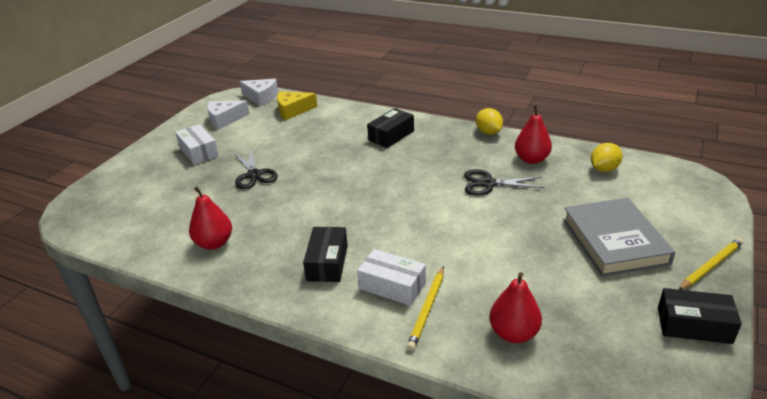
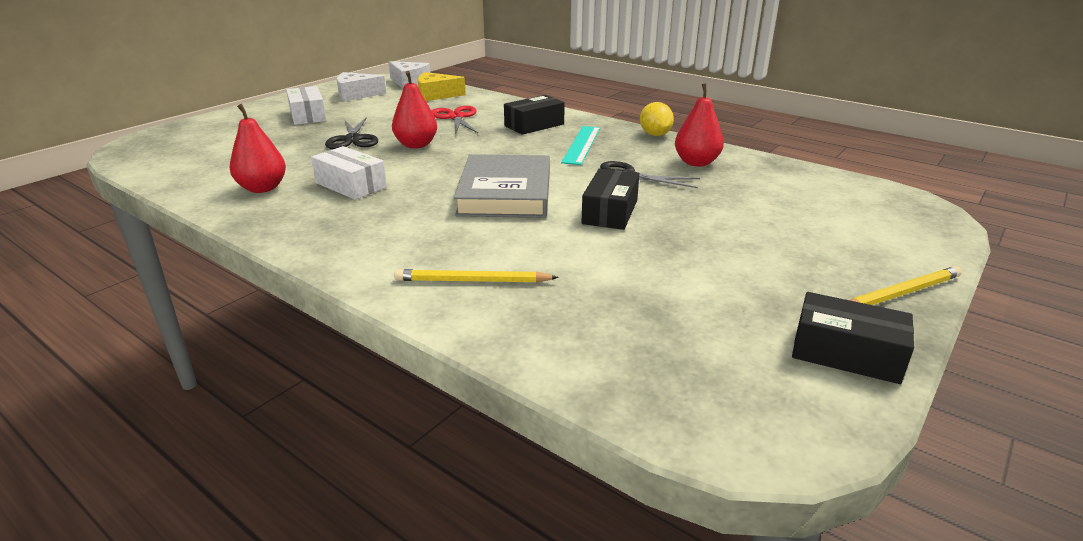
camera: 10 degrees right, 5 degrees down
black box [303,227,348,282] -> black box moved to [581,169,639,230]
white box [357,249,426,306] -> white box moved to [311,146,387,200]
yellow pencil [407,266,444,351] -> yellow pencil turned 60 degrees clockwise [394,269,559,283]
red pear [489,272,542,343] -> red pear moved to [392,71,437,148]
grey book [563,198,675,277] -> grey book moved to [454,154,550,218]
yellow lemon [591,143,623,172] -> none
none -> red scissors [432,106,478,135]
none -> turquoise ruler [561,126,600,165]

